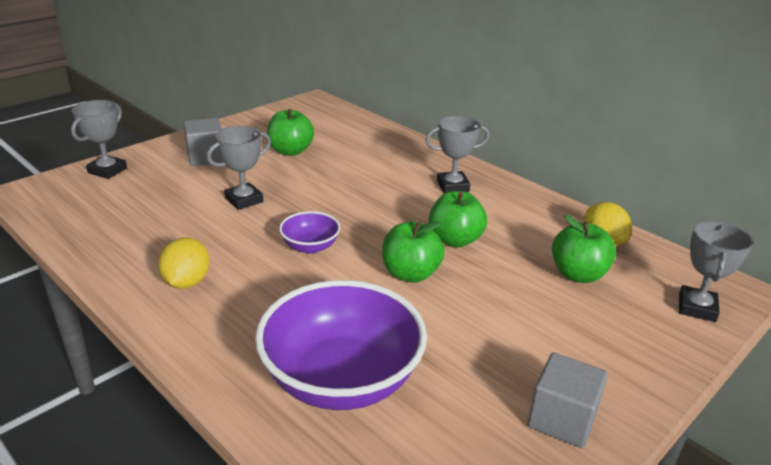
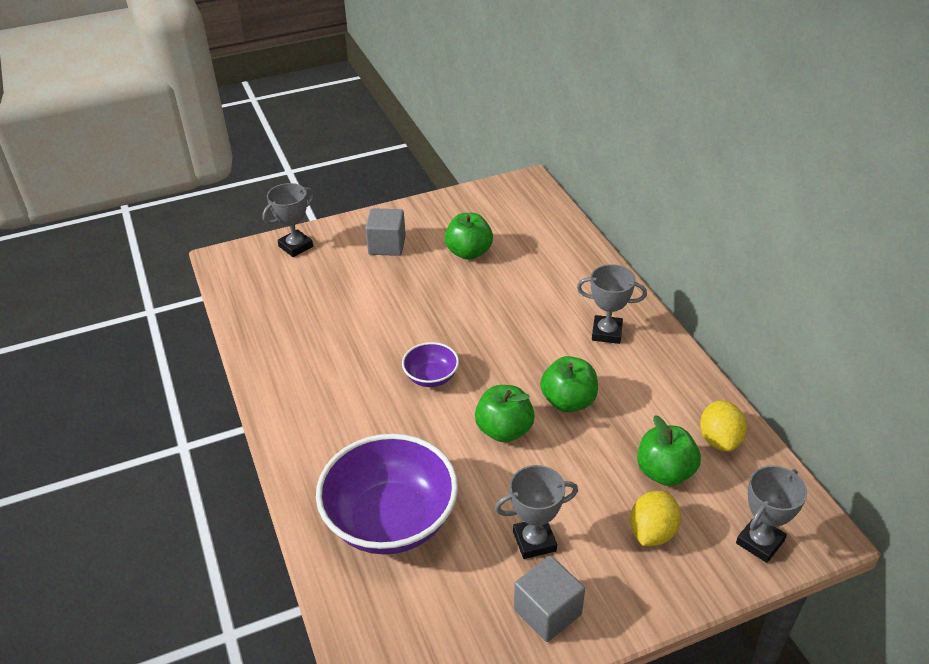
camera: 25 degrees right, 10 degrees up
yellow lemon [158,237,210,289] -> yellow lemon moved to [630,491,681,546]
grey trophy [207,126,271,210] -> grey trophy moved to [495,465,578,559]

